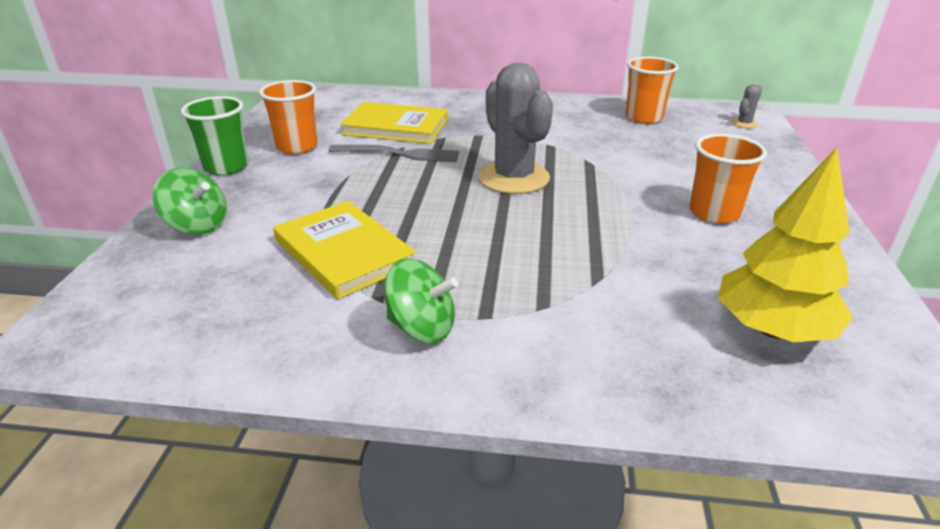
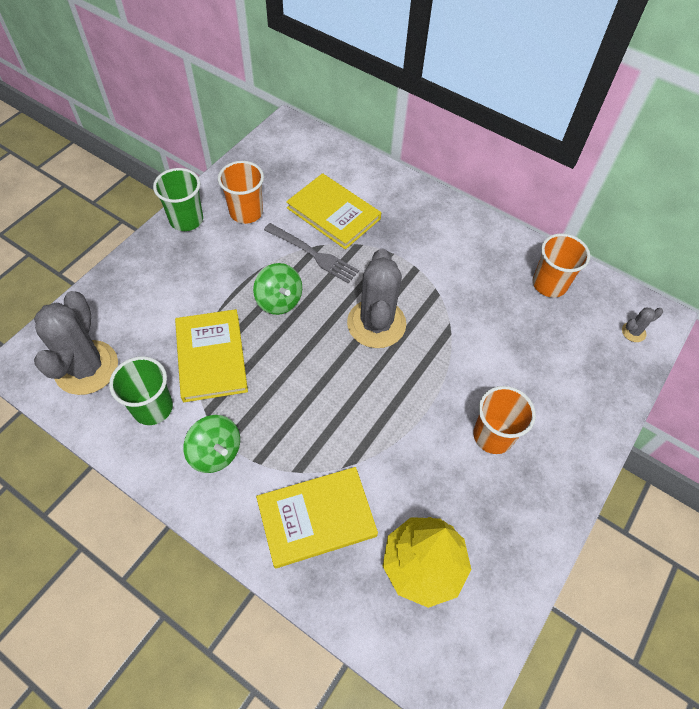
camera: 25 degrees right, 25 degrees up
green spinning top [152,168,227,235] -> green spinning top moved to [253,263,302,315]
none -> grey cactus [34,291,118,395]
none -> green cup [109,356,173,425]
none -> yellow book [256,467,378,569]

